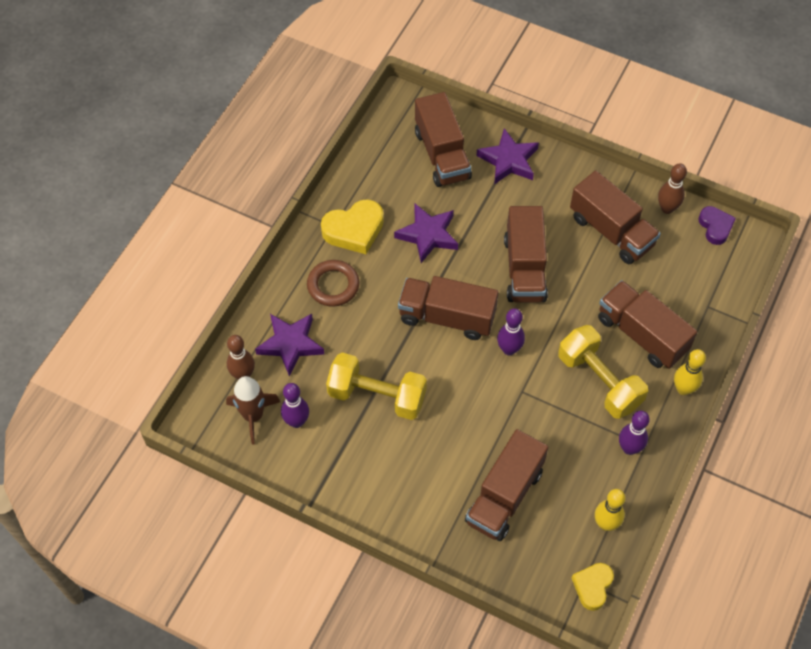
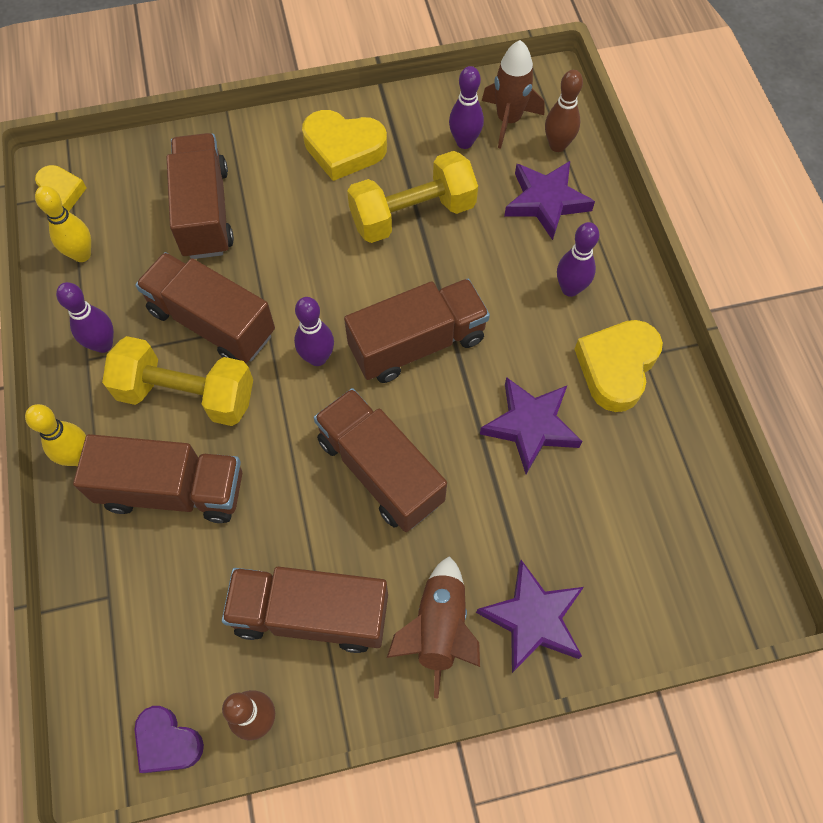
camera: 140 degrees right, 5 degrees up
brown ring [307,260,359,307] -> purple bowling pin [557,222,599,297]
brown truck [415,92,472,187] -> brown truck moved to [135,252,275,363]
none -> yellow heart [302,110,387,181]
none -> brown rocket [387,556,480,698]

